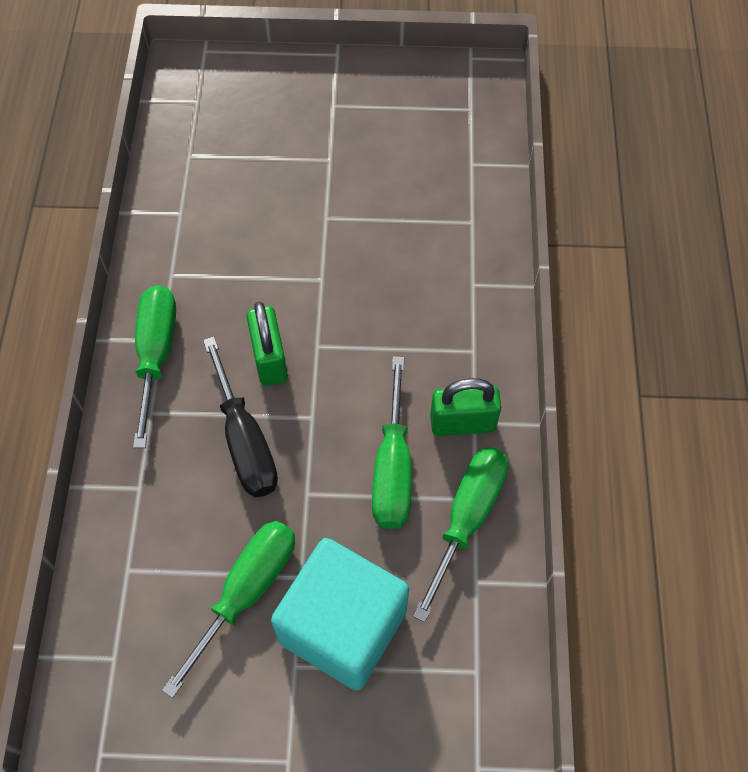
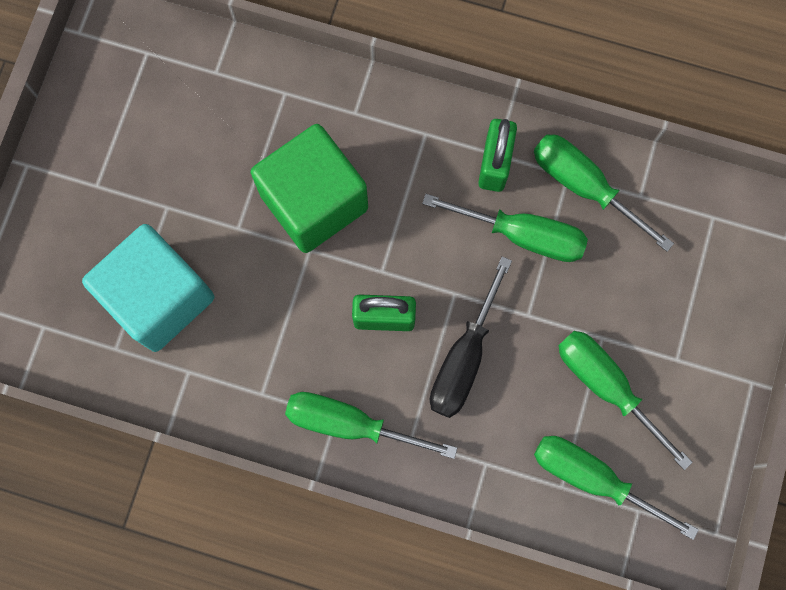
camera: 75 degrees left, 15 degrees up
black screwdriver [203,337,278,497] -> black screwdriver turned 120 degrees clockwise [430,256,512,418]
turquoise cube [271,538,409,690] -> turquoise cube moved to [82,224,214,352]
none -> green cube [251,124,368,253]
none -> green screwdriver [534,436,699,540]

